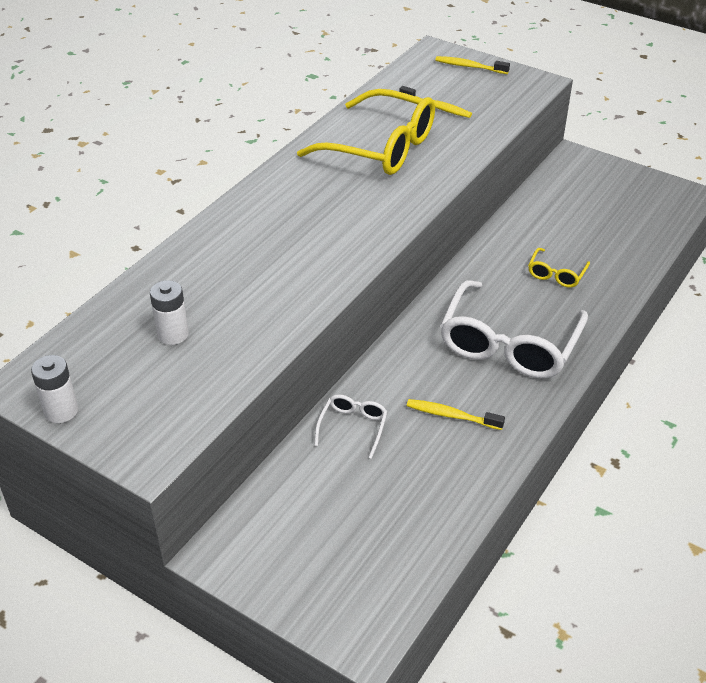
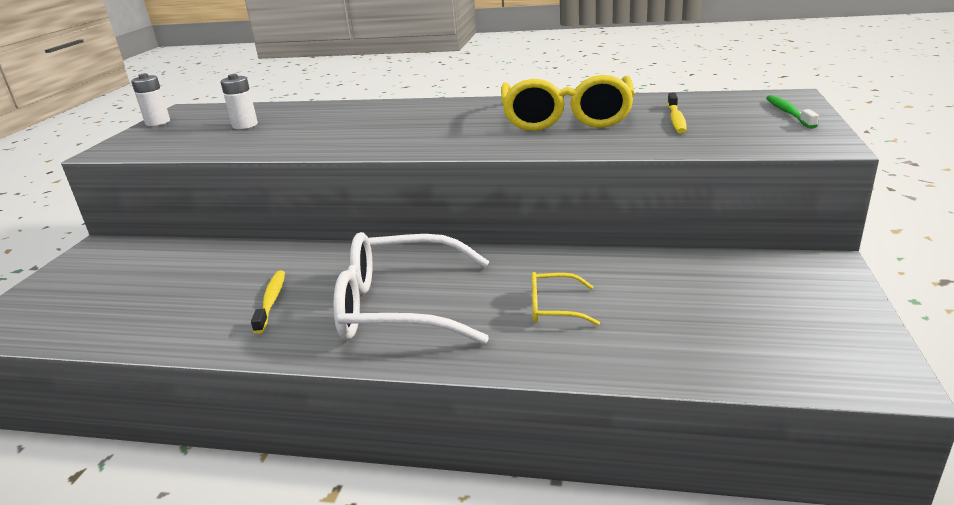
camera: 70 degrees right, 15 degrees down
white glasses [314,394,387,459] -> none
yellow toothbrush [435,56,510,74] -> green toothbrush [766,95,819,129]

